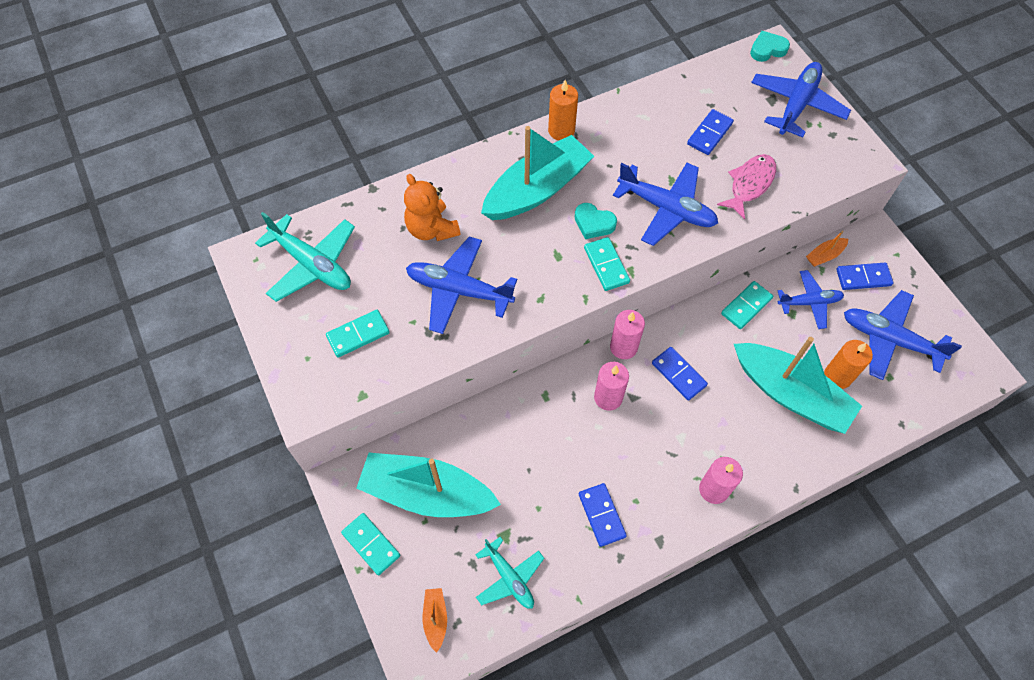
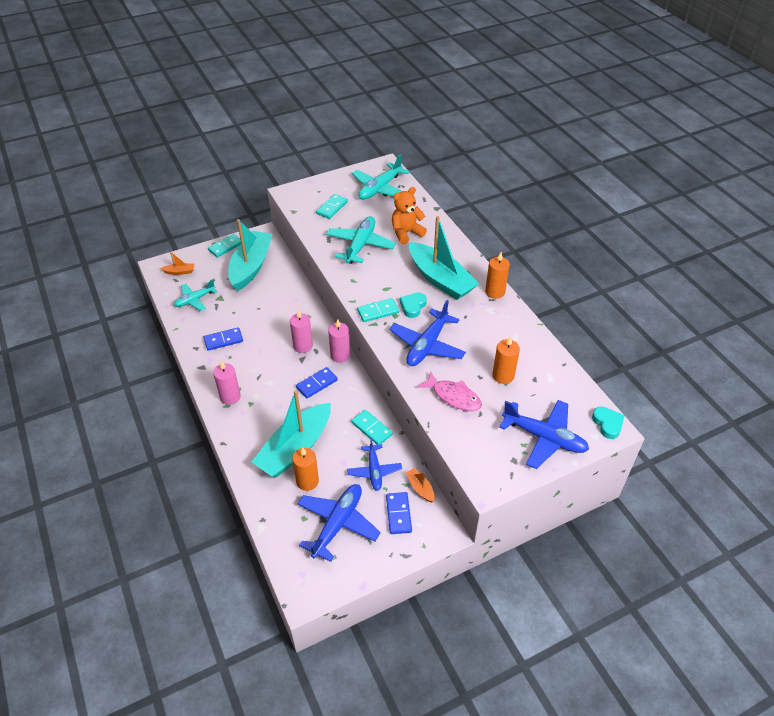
camera: 90 degrees right, 15 degrees down
turquoise domino [326,310,390,358] -> turquoise domino turned 60 degrees clockwise [316,194,348,219]
blue plane [406,236,517,334] -> turquoise plane [326,216,396,264]
blue domino [687,109,734,155] -> orange candle [492,336,520,384]

